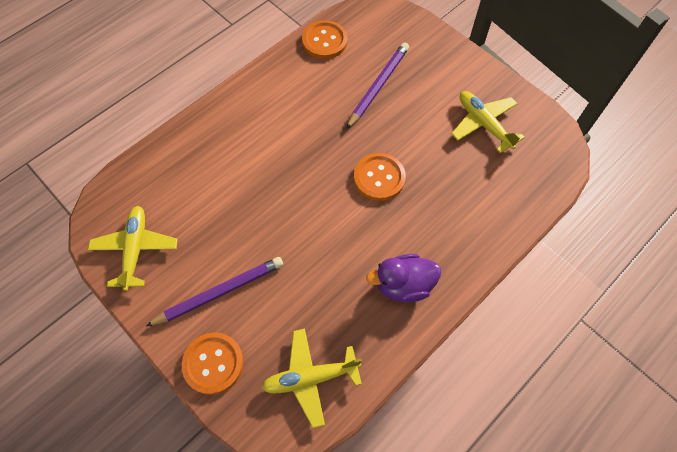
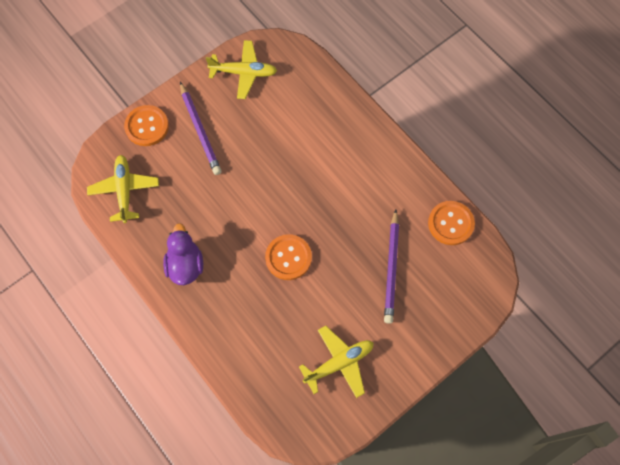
camera: 95 degrees right, 5 degrees up
purple pencil [346,42,409,130] -> purple pencil turned 60 degrees clockwise [384,209,399,324]

